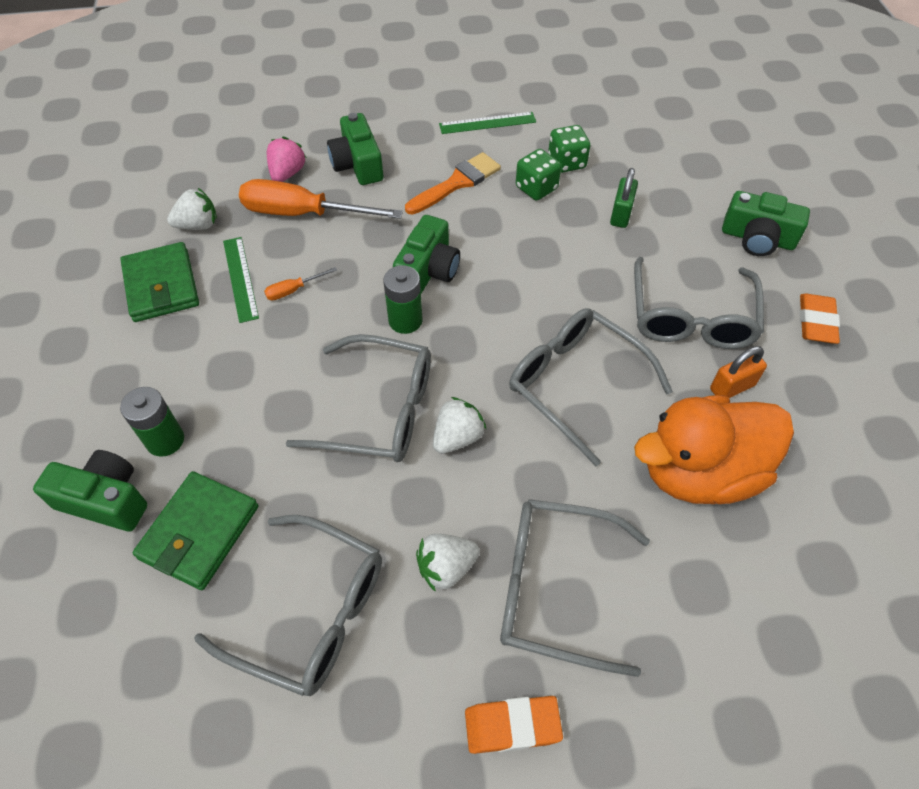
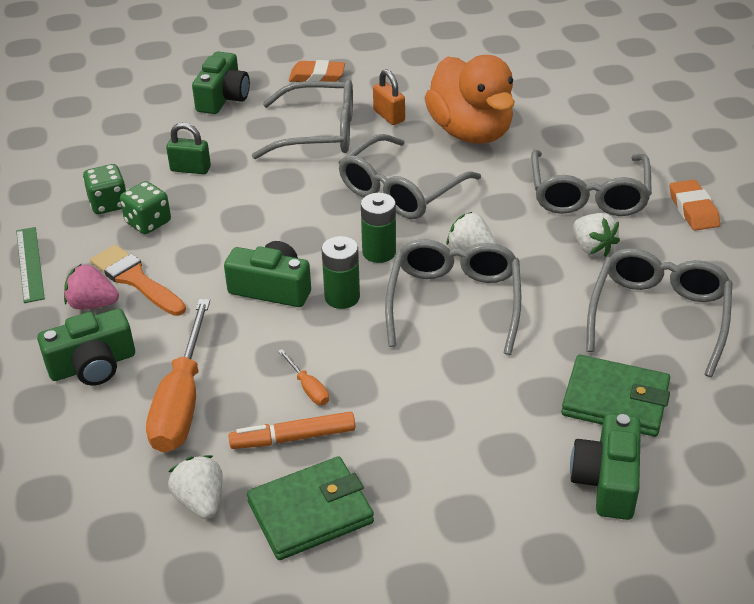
camera: 95 degrees left, 15 degrees down
green battery [120,387,184,457] -> green battery moved to [361,193,396,263]
green ruler [223,237,259,323] -> orange marker [228,412,356,449]
pink strawberry [267,137,306,182] -> pink strawberry moved to [64,264,119,310]

